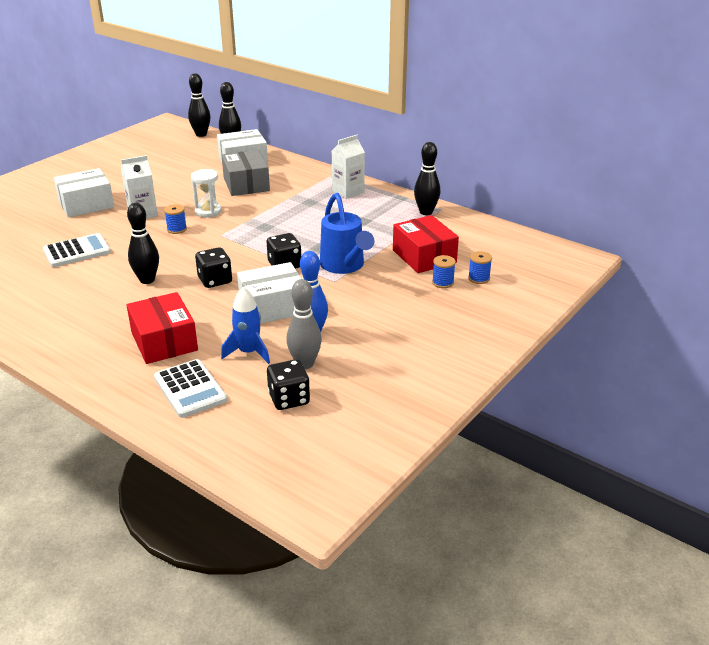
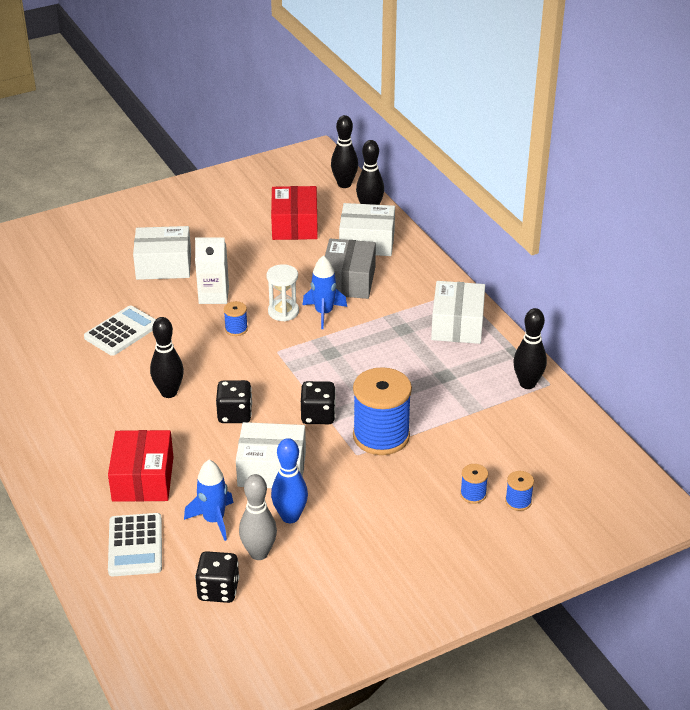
camera: 25 degrees right, 5 degrees up
white calculator [43,233,111,267] -> white calculator turned 45 degrees counterclockwise [84,305,156,356]
blue watering can [320,193,374,274] -> blue spool [353,367,412,455]
white carton [332,135,365,199] -> white box [431,281,485,344]
red box [393,215,459,273] -> red box moved to [271,186,318,240]
none -> blue rocket [303,255,347,329]

